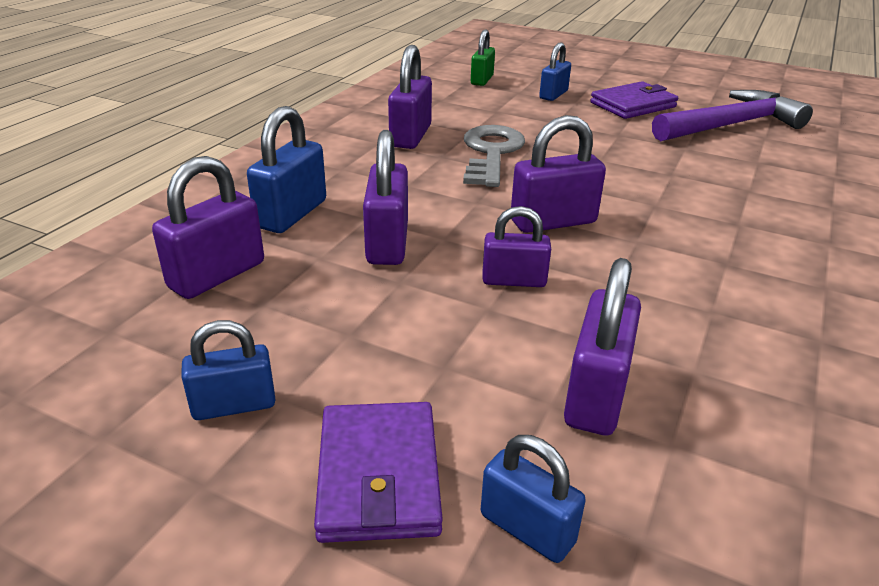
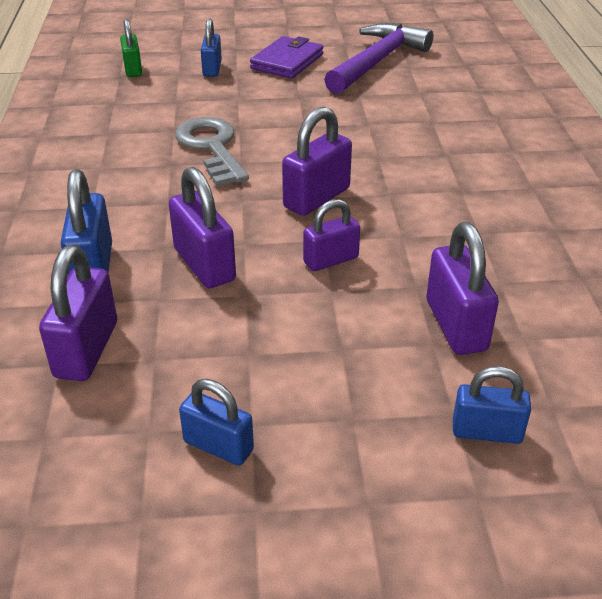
camera: 30 degrees left, 5 degrees up
blue padlock [181,320,276,420] -> blue padlock turned 75 degrees clockwise [179,379,254,466]
purple wallet [314,402,443,543] -> none
purple padlock [388,45,432,149] -> none

